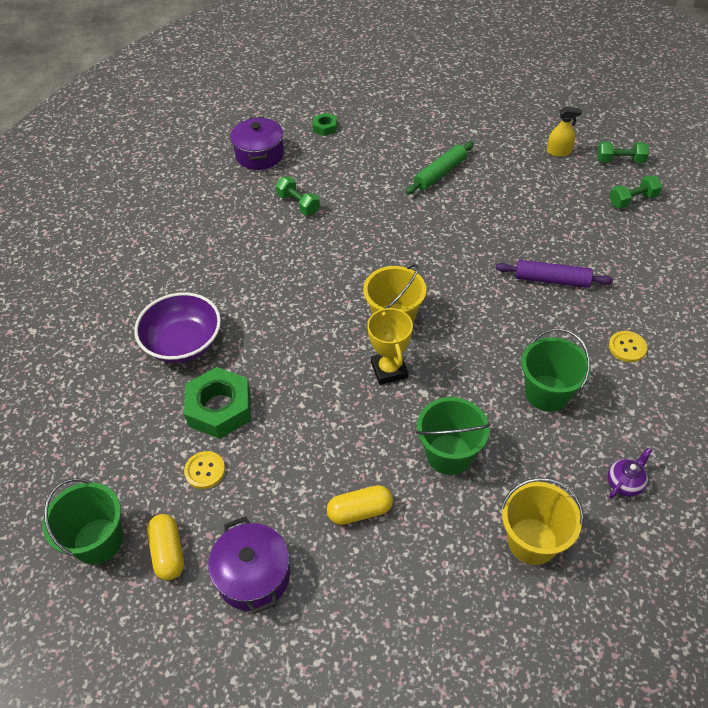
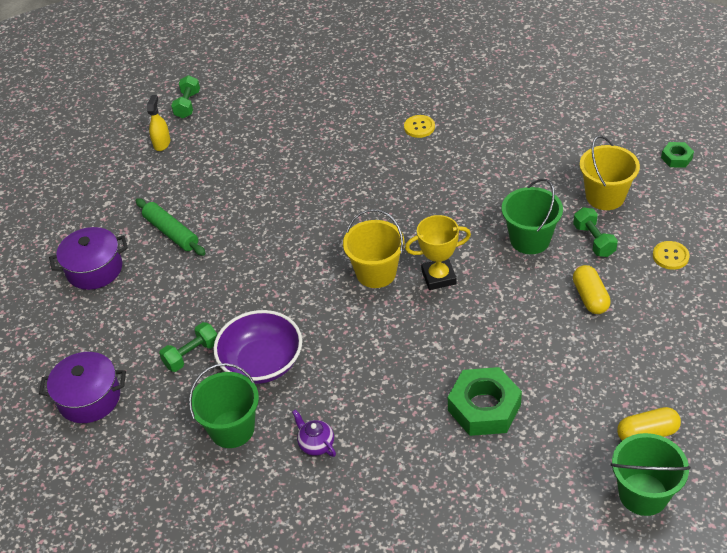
camera: 85 degrees left, 5 degrees down
purple bowl [134,292,221,363] -> purple bowl moved to [213,310,302,384]
yellow button [184,451,225,489] -> yellow button moved to [653,241,690,270]
purple pot [208,516,290,614] -> purple pot moved to [49,227,128,290]
green nut [313,113,337,136] -> green nut moved to [661,142,694,168]
purple rolling pin [496,260,613,288] -> none
green bucket [521,328,591,412] -> green bucket moved to [189,363,259,448]
purple teapot [608,448,652,499] -> purple teapot moved to [292,409,336,457]
green dumbbell [609,175,662,209] -> green dumbbell moved to [573,207,618,257]

